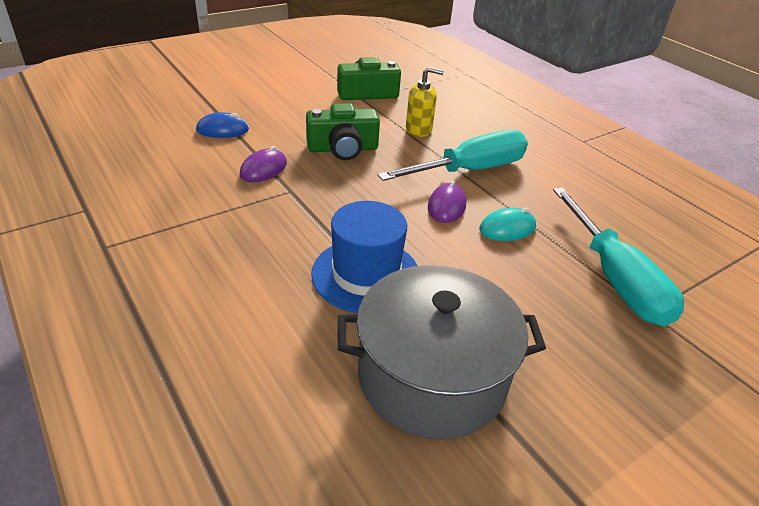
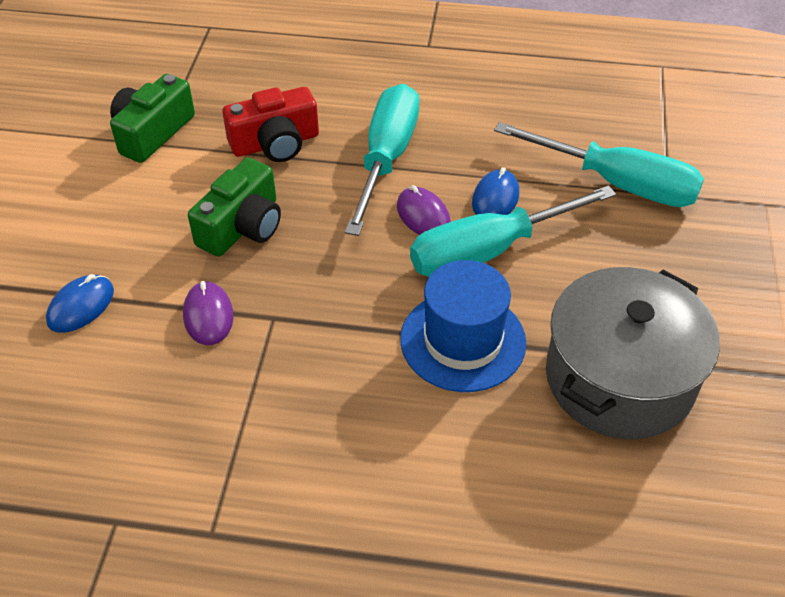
camera: 45 degrees left, 10 degrees up
yellow soap dispenser [406,67,444,137] -> red camera [222,87,319,162]
turquoise mouse [479,208,536,241] -> blue mouse [472,167,519,215]
none -> turquoise screwdriver [410,186,616,277]

